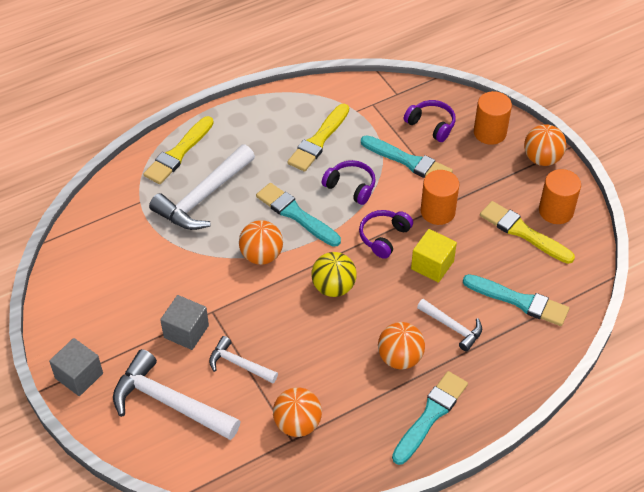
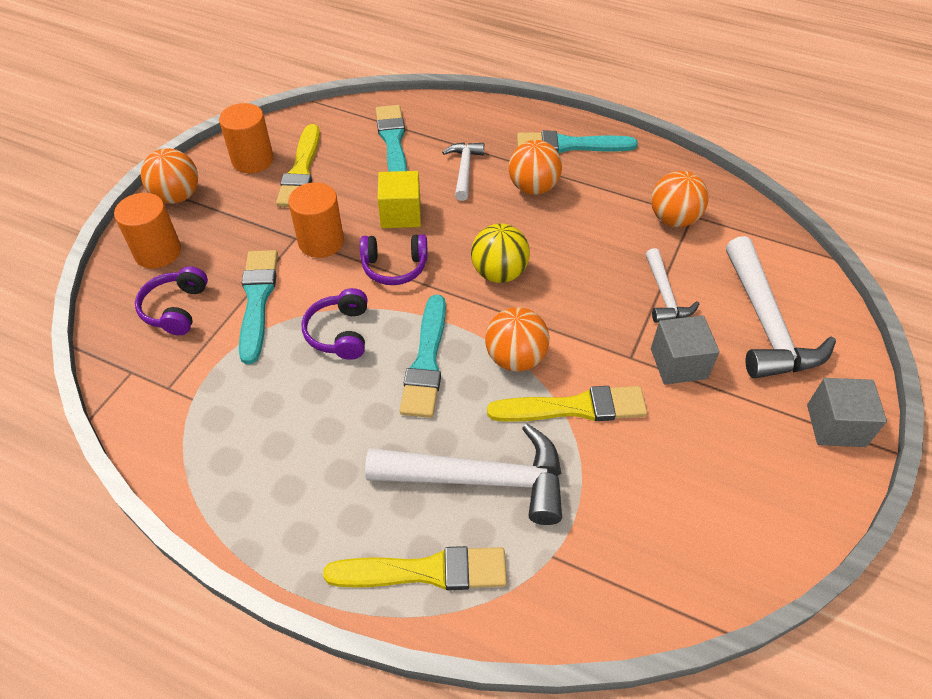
camera: 125 degrees left, 0 degrees up
yellow brush [287,104,349,172] -> yellow brush moved to [487,386,647,422]

